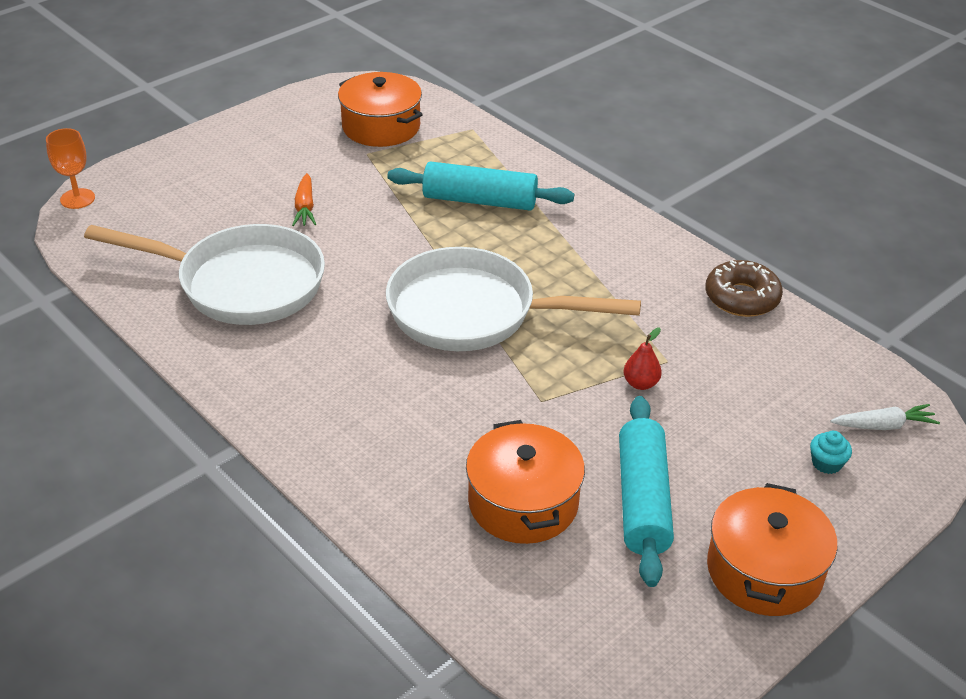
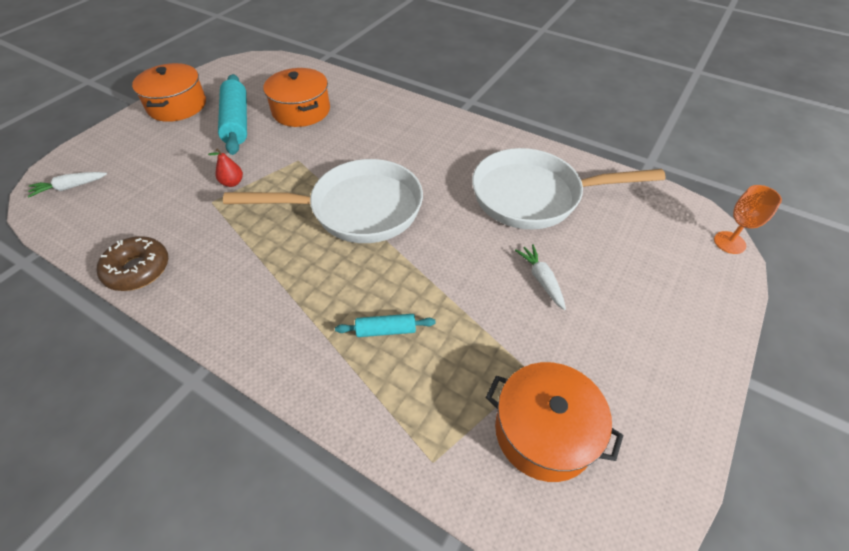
camera: 165 degrees right, 10 degrees up
orange carrot [292,173,316,226] -> white carrot [515,244,566,310]
turquoise rolling pin [387,161,574,211] -> turquoise rolling pin [335,314,436,337], size x0.52
turquoise cupcake [810,431,852,474] -> none

